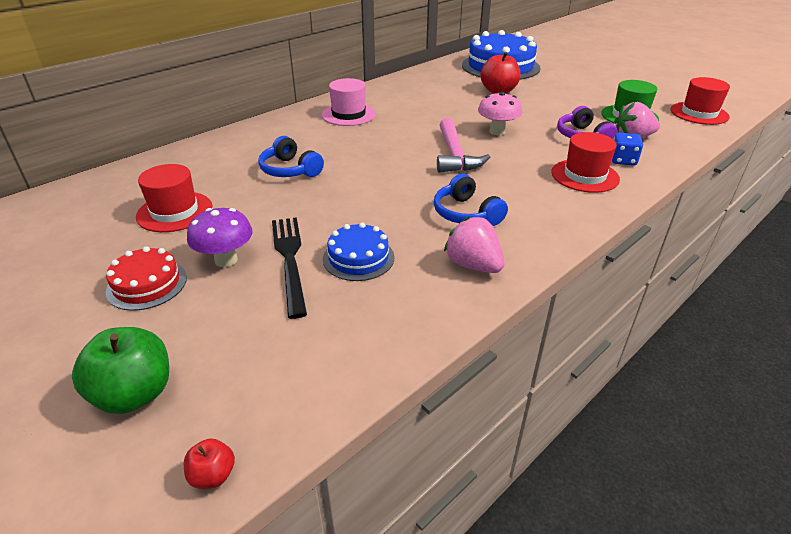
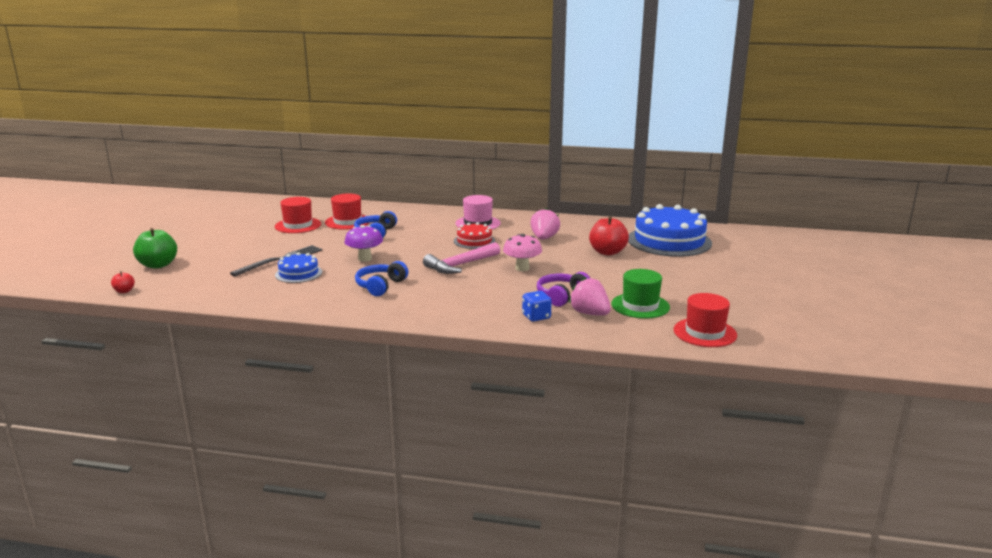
camera: 55 degrees right, 15 degrees down
red cake [106,246,187,311] -> red cake moved to [454,222,495,249]
purple mushroom [187,208,253,267] -> purple mushroom moved to [344,225,383,262]
pink strawberry [444,216,504,273] -> pink strawberry moved to [530,208,560,240]
red hat [551,132,620,193] -> red hat moved to [325,193,370,230]

